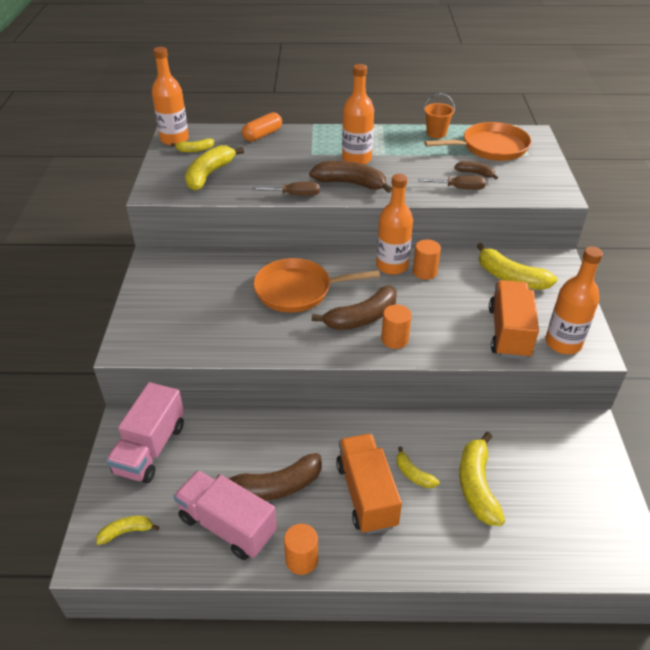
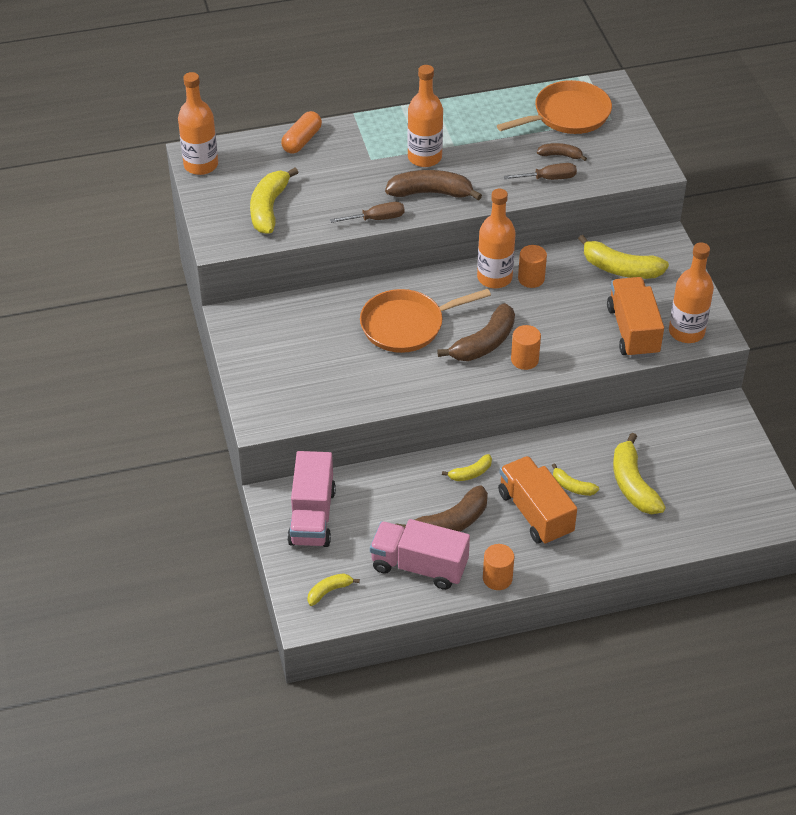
camera: 15 degrees left, 5 degrees up
yellow banana [171,138,214,152] -> yellow banana moved to [442,454,492,481]
orange bucket [424,93,455,138] -> none

